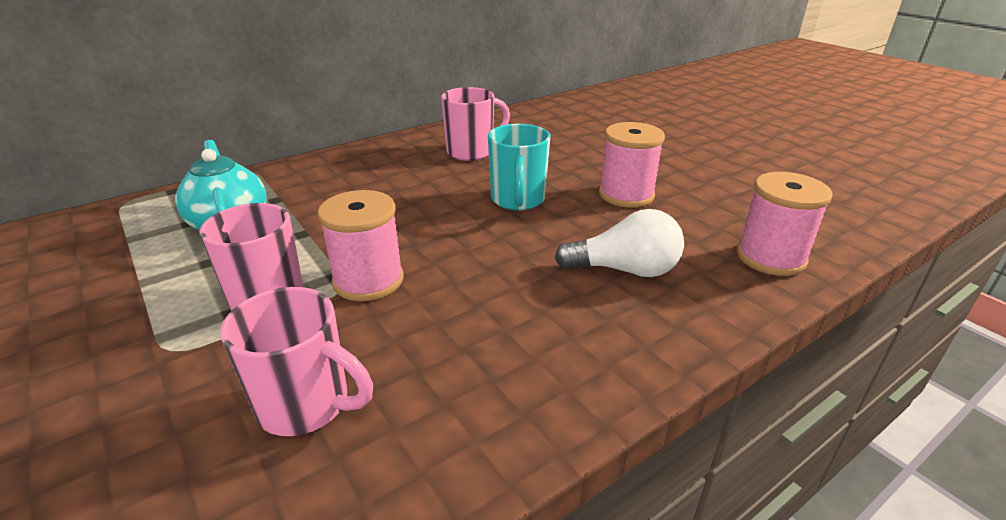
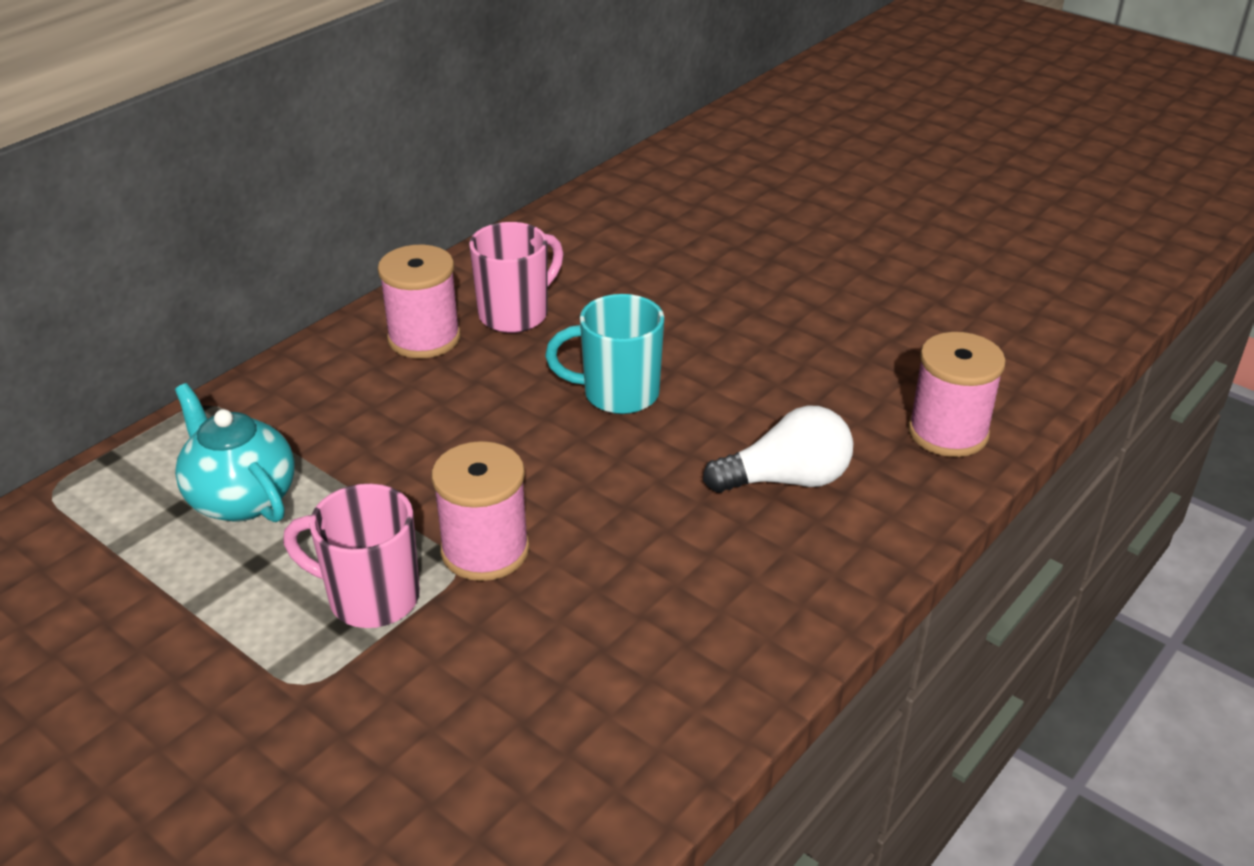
camera: 15 degrees left, 5 degrees up
pink mug [220,287,373,436] -> none
turquoise mug [488,124,551,211] -> turquoise mug turned 105 degrees clockwise [545,294,664,414]
pink spool [599,122,665,208] -> pink spool moved to [378,245,461,359]

